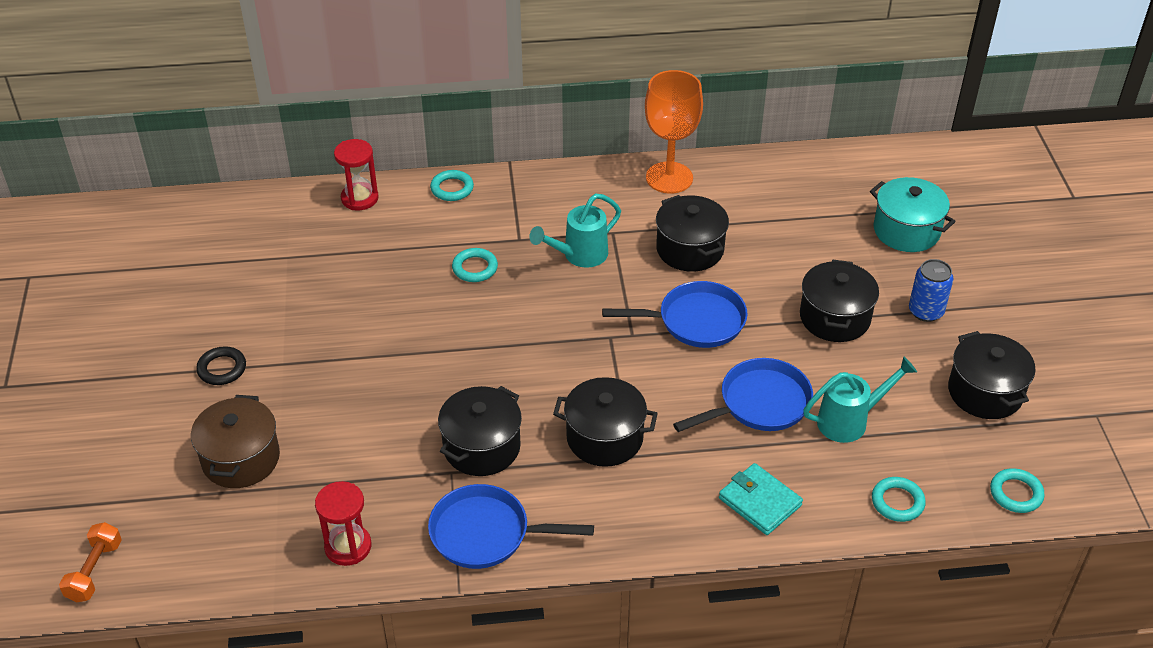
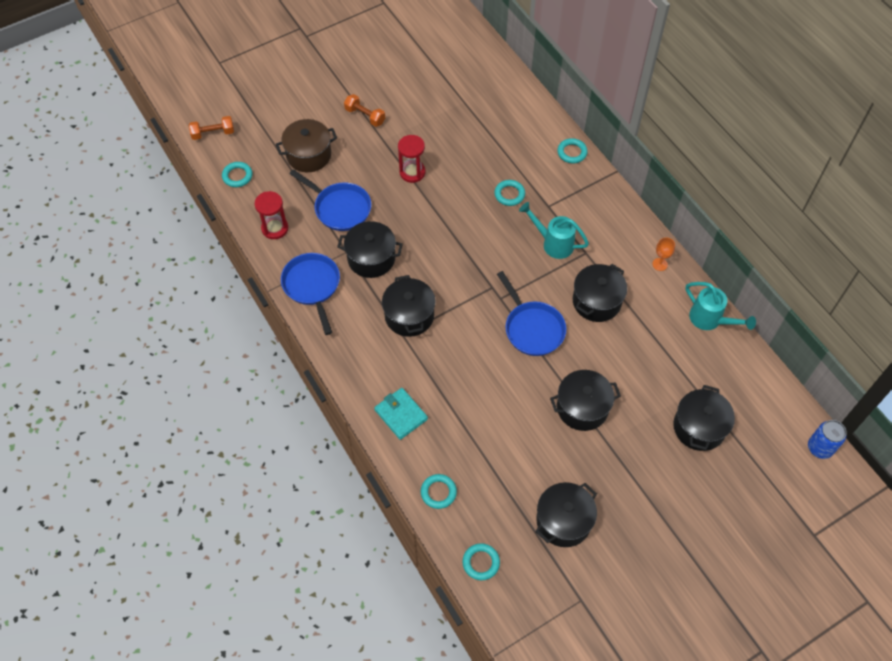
camera: 65 degrees right, 15 degrees up
black ring [196,346,246,385] -> orange dumbbell [344,94,385,127]
red hourglass [334,139,379,210] -> red hourglass moved to [398,135,426,183]
orange goblet [645,70,703,194] -> orange goblet [653,237,675,271], size x0.43
blue pan [673,358,813,432] -> blue pan moved to [289,169,371,231]
turquoise wallet [719,463,803,535] -> turquoise wallet turned 60 degrees counterclockwise [374,388,428,440]
turquoise watering can [803,356,917,443] -> turquoise watering can moved to [685,282,756,330]
turquoise pot [870,177,956,252] -> black pot [673,385,735,451]
blue can [909,259,953,322] -> blue can moved to [808,420,847,459]
none -> turquoise ring [222,162,252,187]

